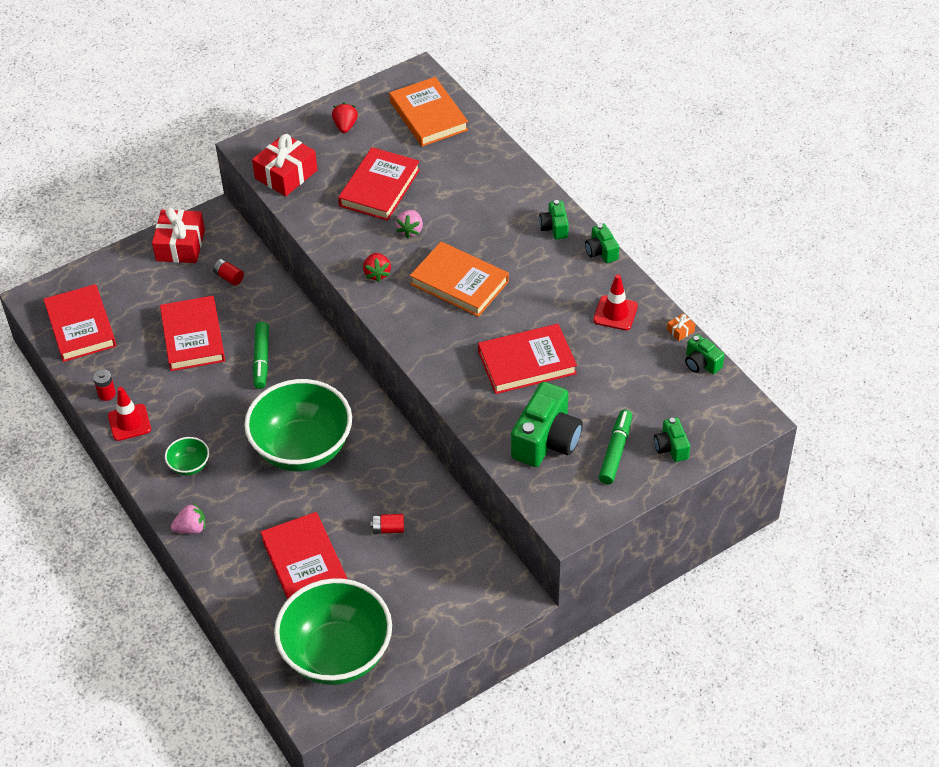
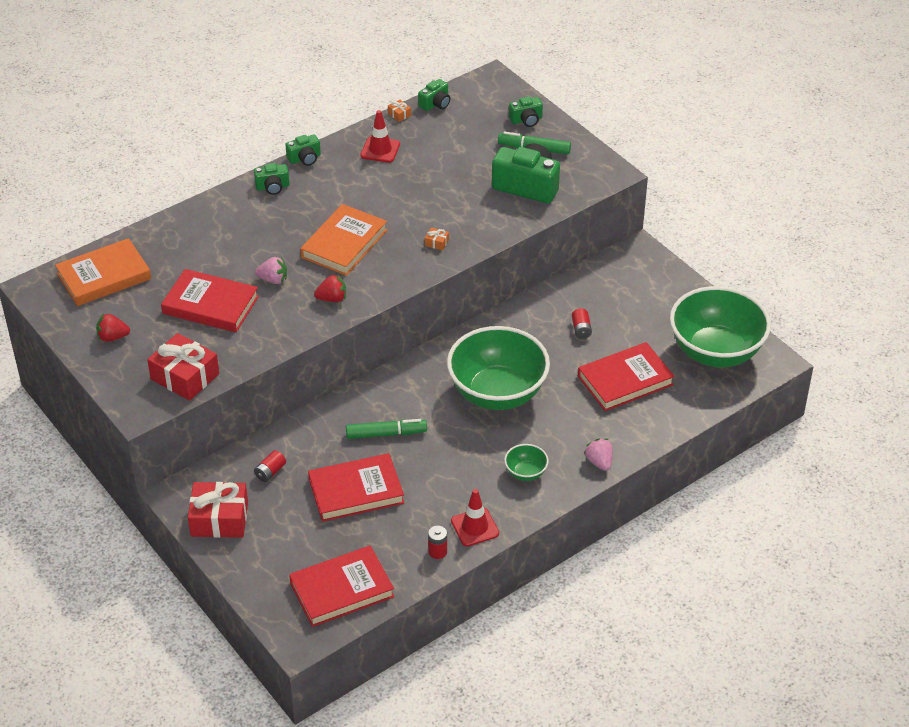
camera: 95 degrees left, 5 degrees down
red book [478,324,577,394] -> none
none -> orange gift [425,227,449,250]

